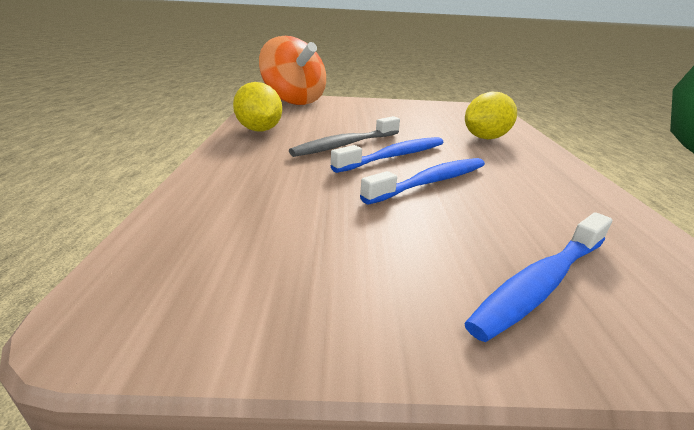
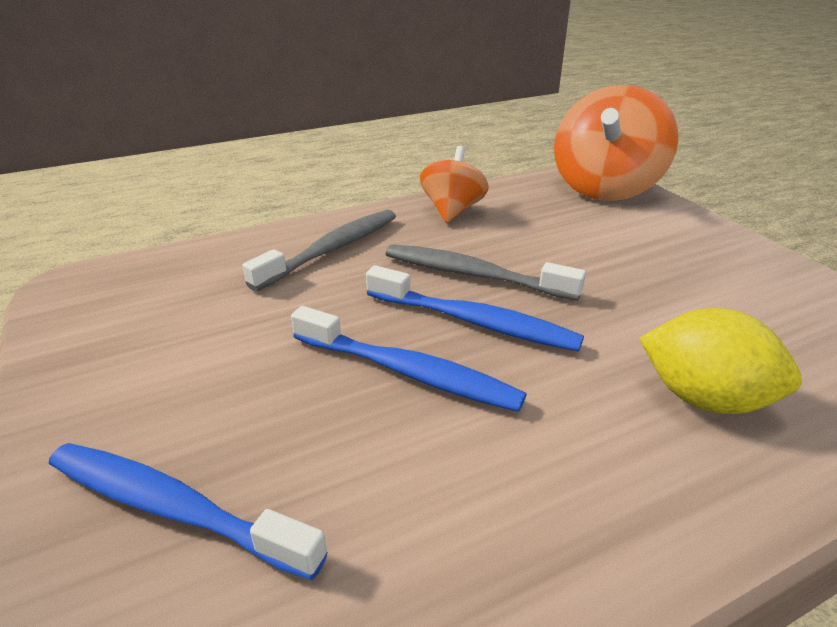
camera: 65 degrees right, 5 degrees up
yellow lemon [233,82,282,132] -> orange spinning top [420,146,489,223]
none -> grey toothbrush [243,210,396,291]

